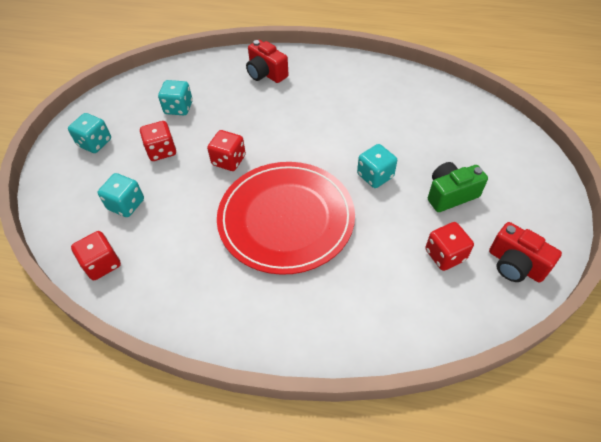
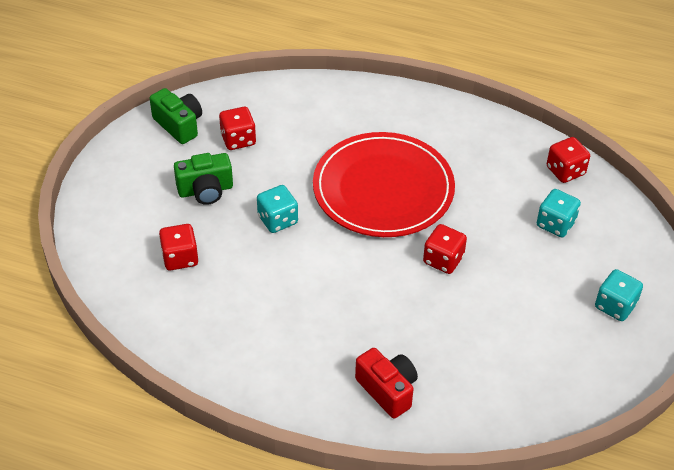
camera: 175 degrees left, 5 degrees down
red dice [140,121,176,161] -> red dice moved to [159,224,199,270]
turquoise dice [158,80,193,115] -> none
red camera [489,222,562,282] -> green camera [150,88,202,144]

